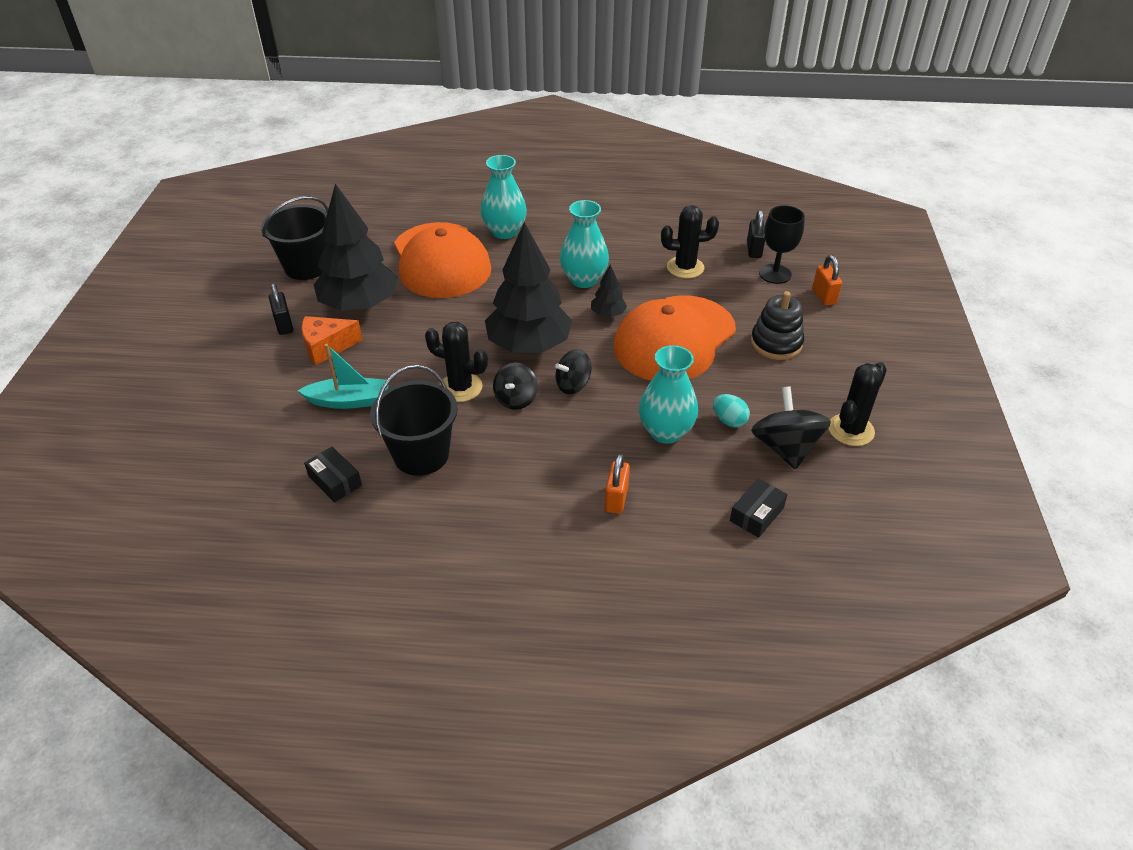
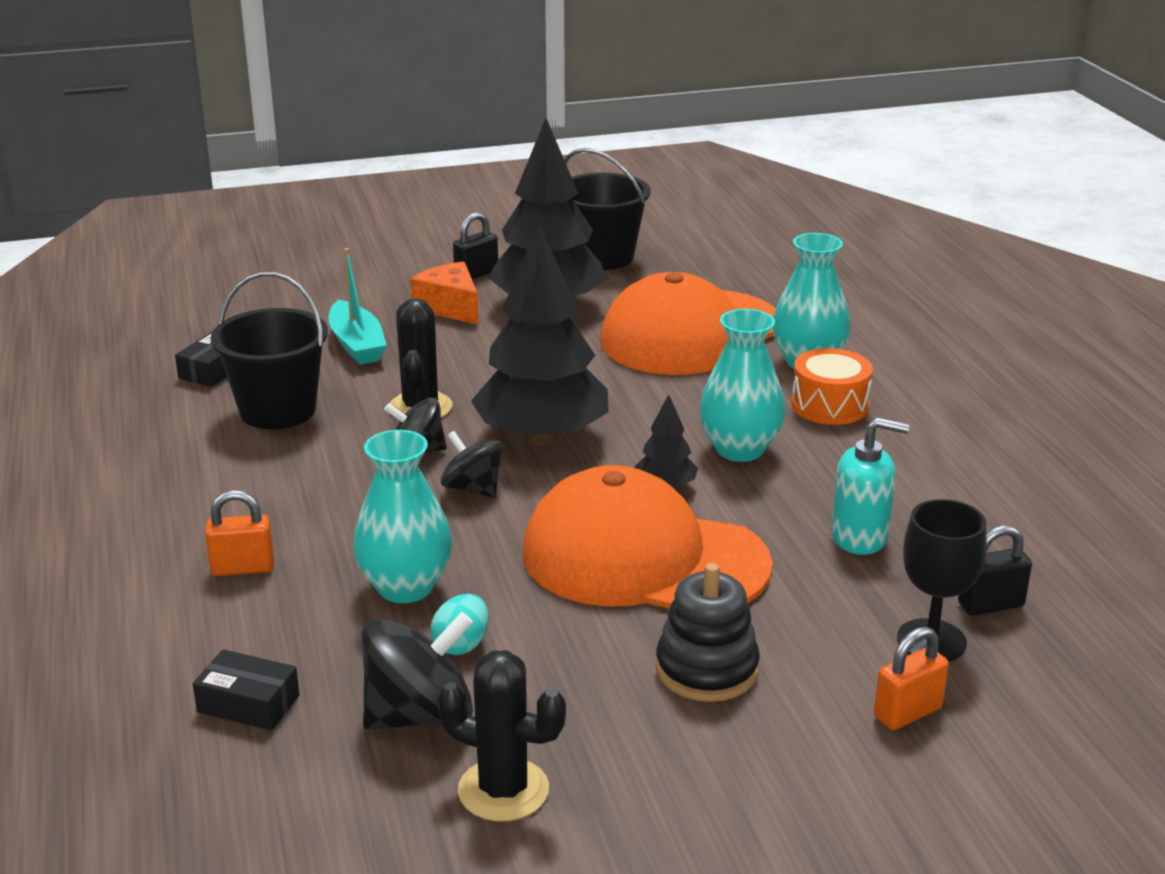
camera: 70 degrees right, 15 degrees down
black cactus [661,205,719,279] -> turquoise soap dispenser [831,417,910,555]
none -> orange drum [791,348,873,425]

